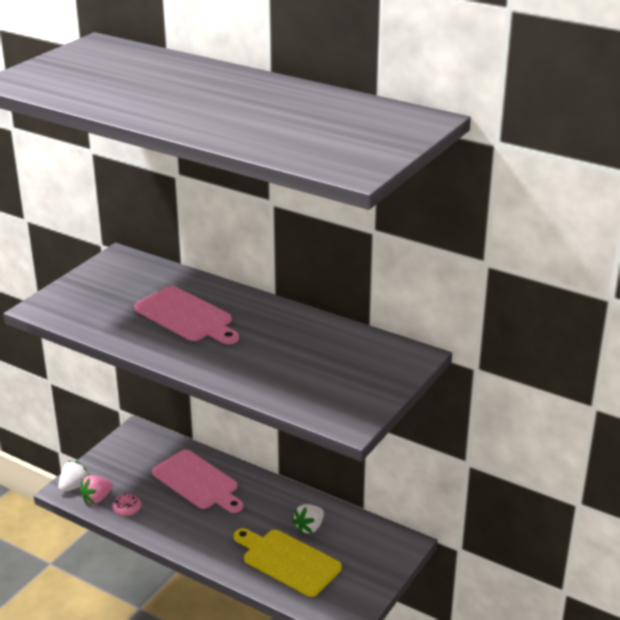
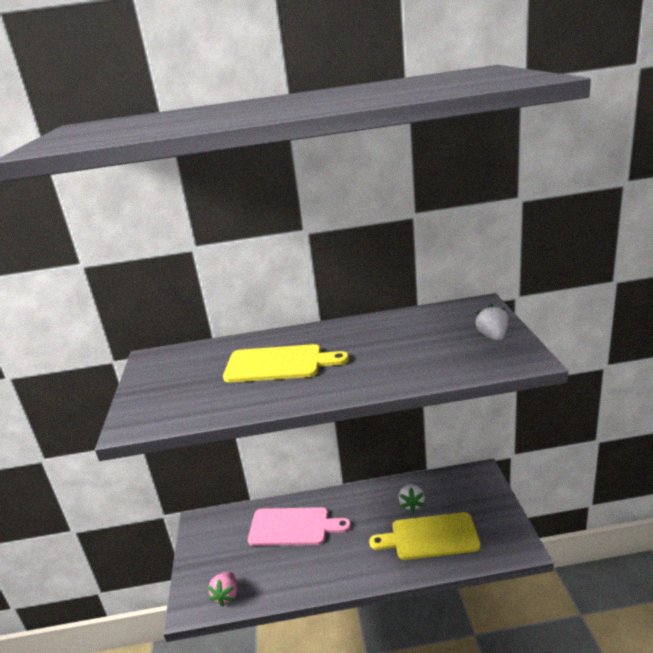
camera: 35 degrees left, 5 degrees down
white strawberry [58,461,89,492] -> white strawberry moved to [475,304,508,340]
pink donut [113,494,141,516] -> none
pink cutting board [134,286,239,344] -> yellow cutting board [223,344,349,383]

